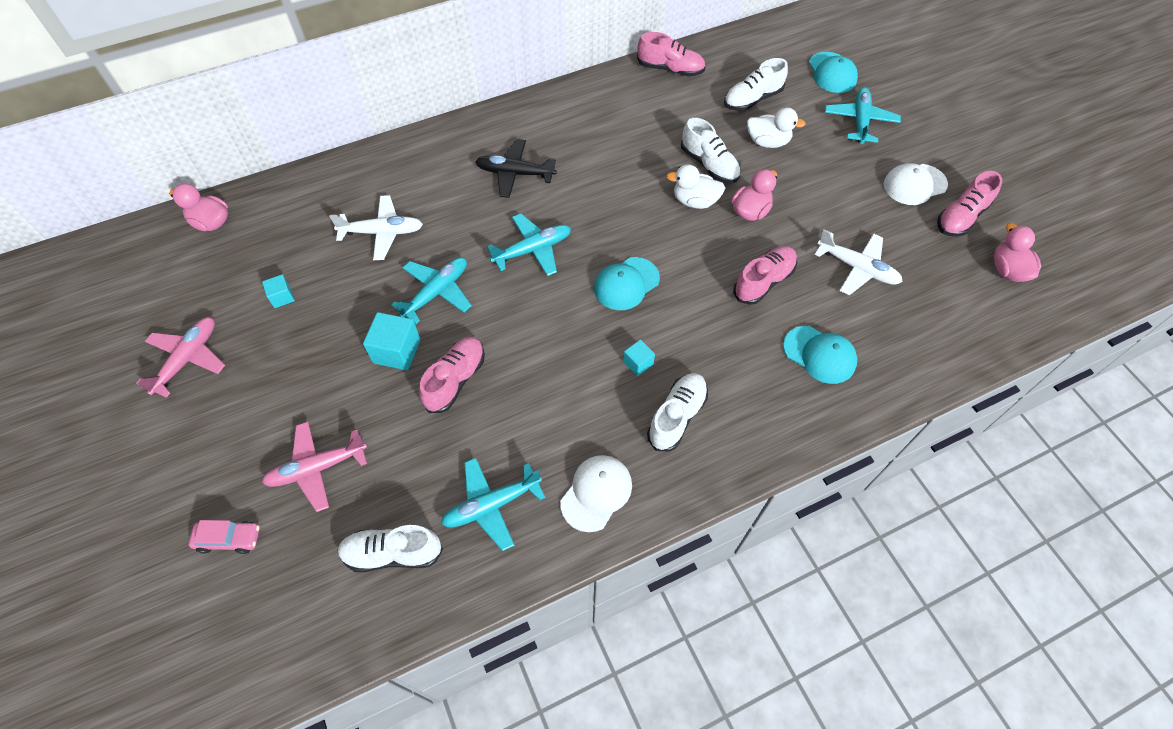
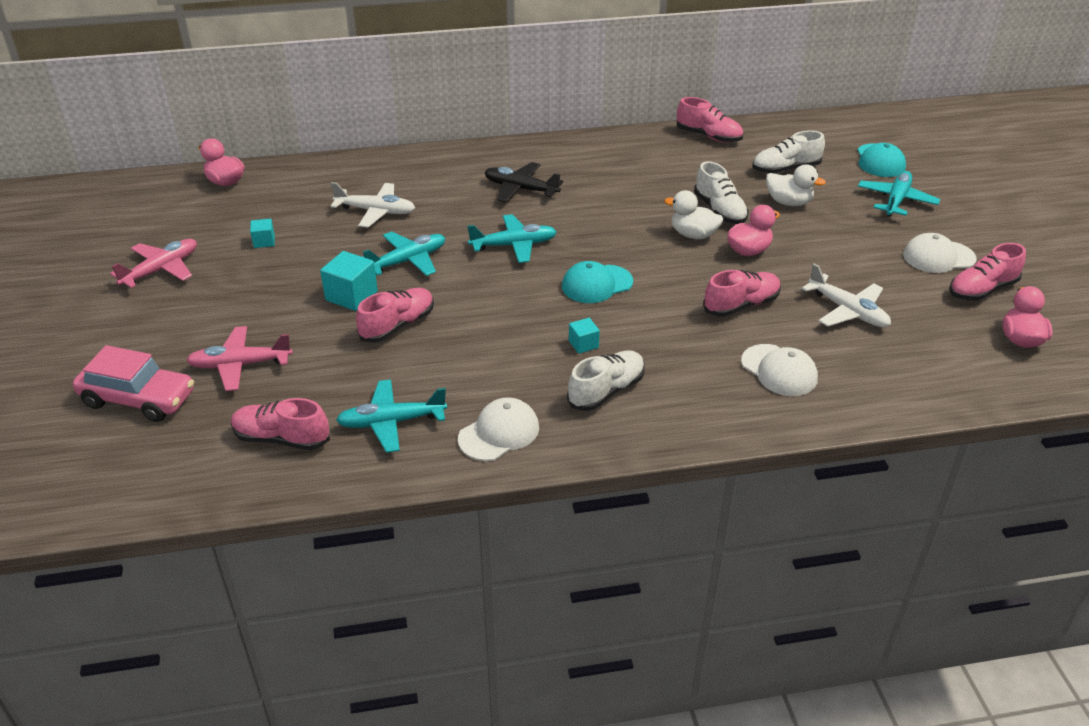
camera: 15 degrees right, 20 degrees down
pink car [189,520,260,554] -> pink car [73,345,194,422], size x1.78
white shoe [338,525,443,572] -> pink shoe [231,398,330,450]
turquoise cap [783,326,857,384] -> white cap [741,344,818,396]

